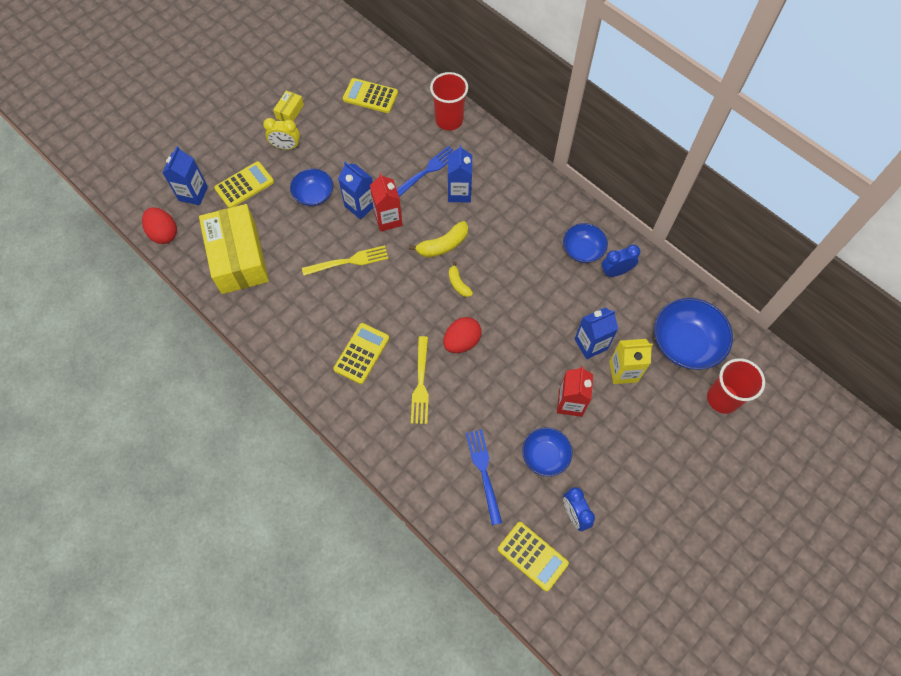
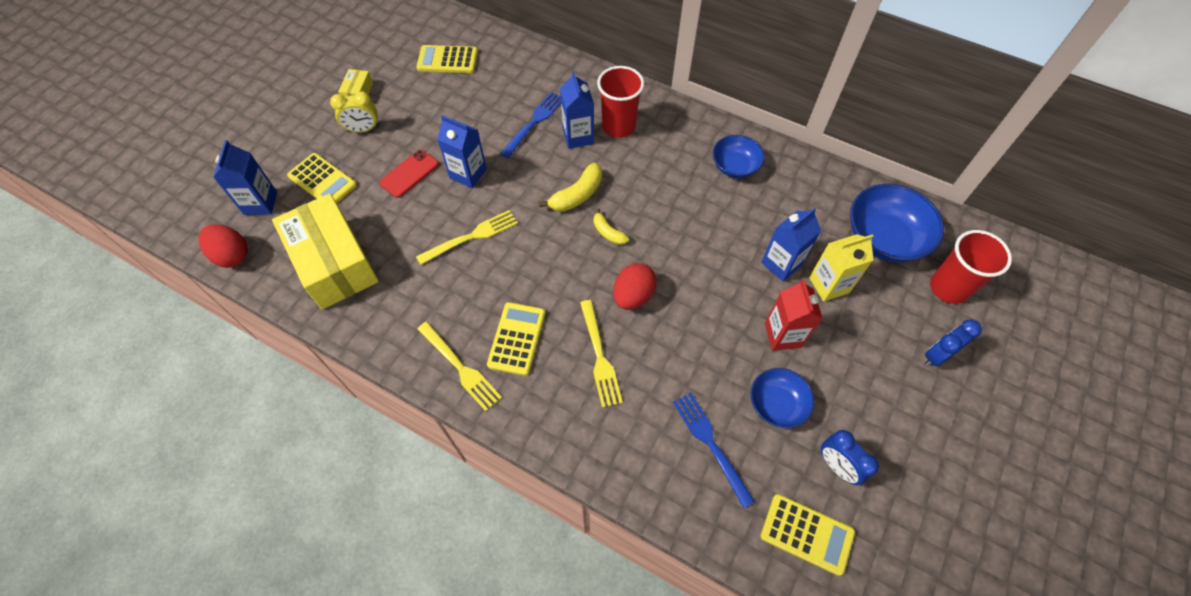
camera: 15 degrees left, 5 degrees down
yellow calculator [214,161,274,208] -> yellow calculator turned 90 degrees clockwise [287,153,357,203]
blue bowl [290,168,333,206] -> red phone [379,149,439,198]
red carton [370,173,403,232] -> none
red cup [430,72,468,131] -> red cup moved to [597,66,644,138]
blue clock [602,245,640,277] -> blue clock moved to [924,319,982,367]
none -> yellow fork [417,322,502,411]

